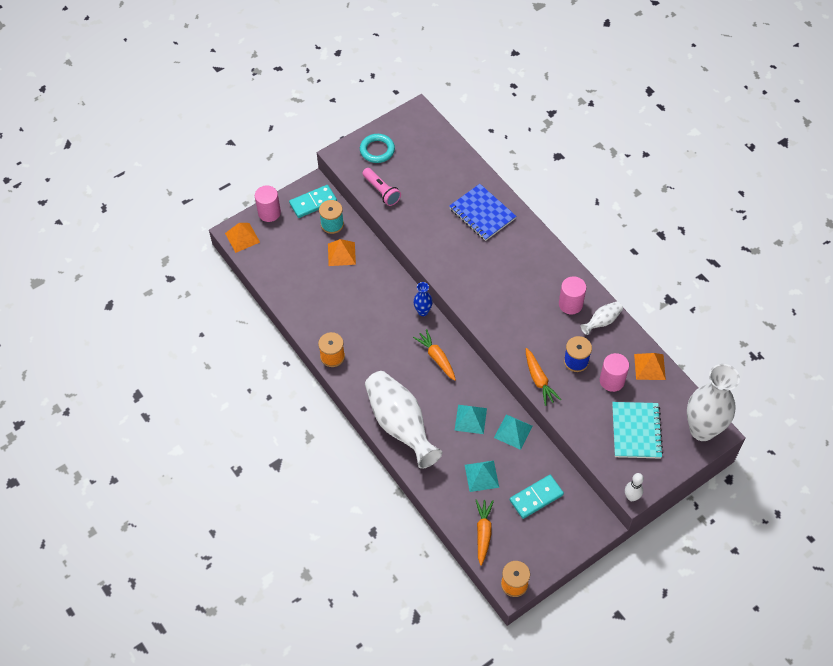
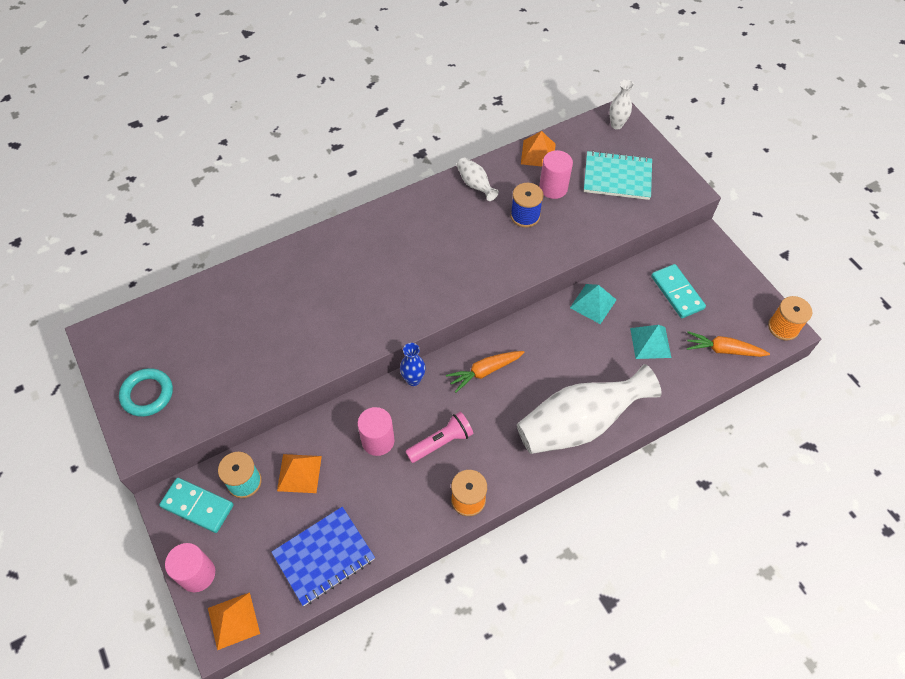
camera: 85 degrees left, 0 degrees up
turquoise domino [289,185,337,218] -> turquoise domino turned 45 degrees counterclockwise [159,478,234,533]
pink flashlight [362,168,401,206] -> pink flashlight moved to [405,412,473,463]
blue notebook [449,184,516,241] -> blue notebook moved to [272,507,375,606]
turquoise pyramid [454,405,487,434] -> none
orange carrot [526,348,561,406] -> none
pink cylinder [559,276,586,314] -> pink cylinder moved to [358,407,394,456]
white bowling pin [625,473,644,501] -> none
white vase [687,364,740,441] -> white vase [609,79,634,130], size x0.45

